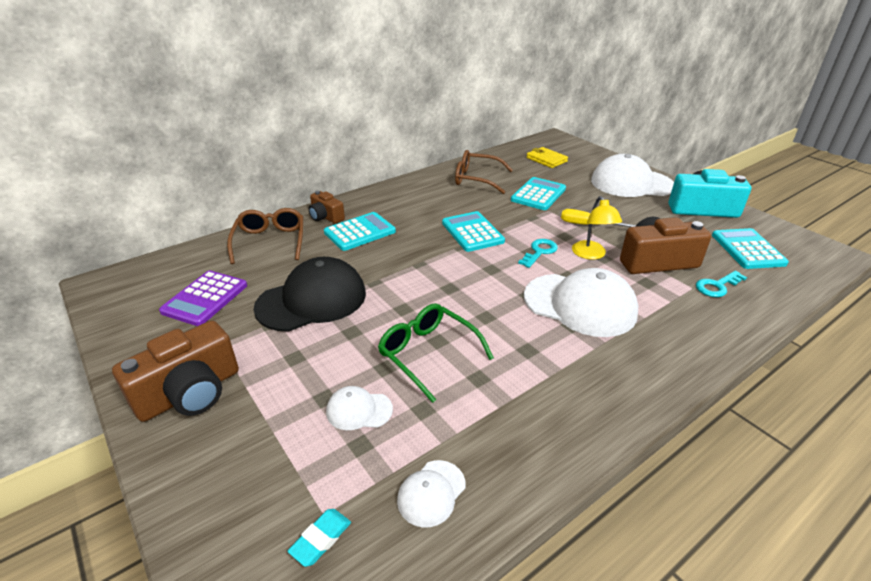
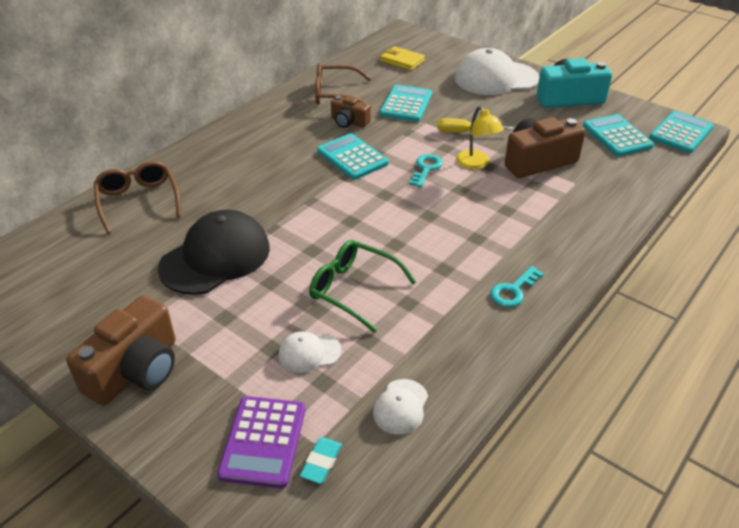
camera: 15 degrees left, 5 degrees up
purple calculator [159,271,247,326] -> purple calculator moved to [217,396,305,489]
brown camera [308,191,345,224] -> brown camera moved to [331,96,371,128]
turquoise calculator [324,212,396,251] -> turquoise calculator moved to [649,111,714,153]
white cap [524,268,638,337] -> none
turquoise key [696,271,747,297] -> turquoise key moved to [490,266,544,307]

